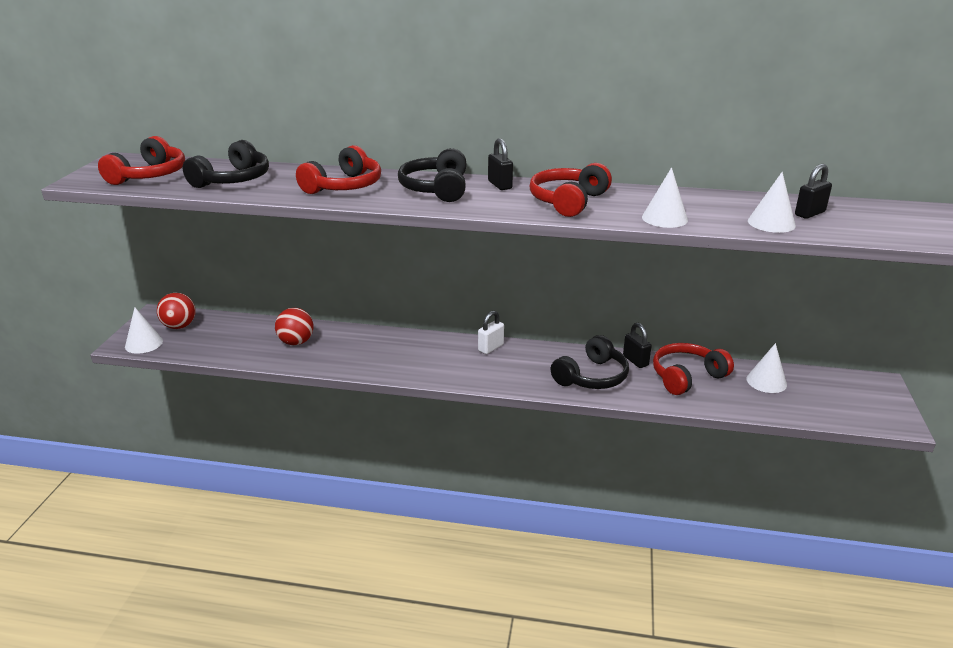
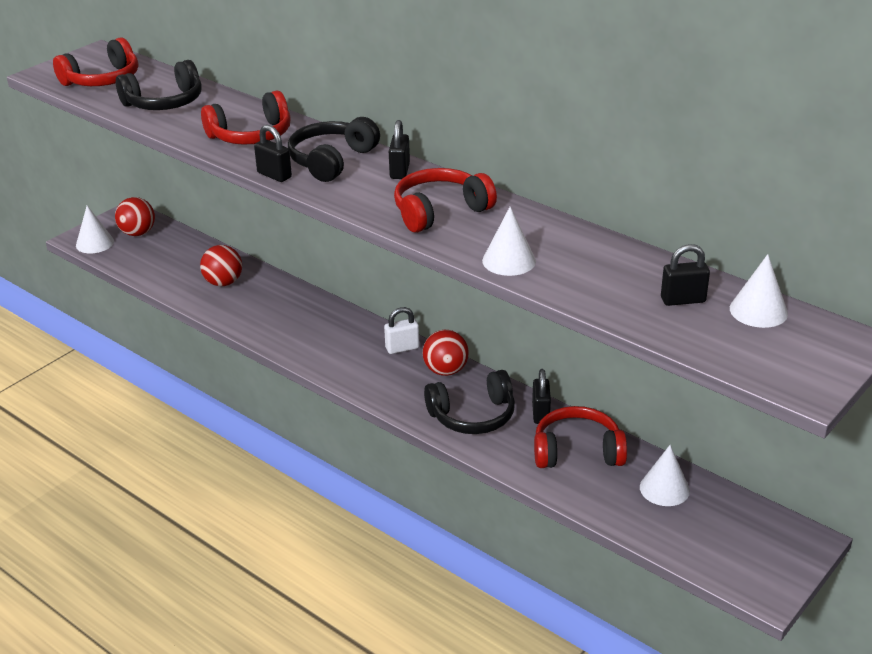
camera: 30 degrees right, 5 degrees up
white cone [748,172,796,233] -> white cone moved to [730,254,788,328]
none -> black padlock [254,125,292,182]
none -> red ball [423,330,469,376]

